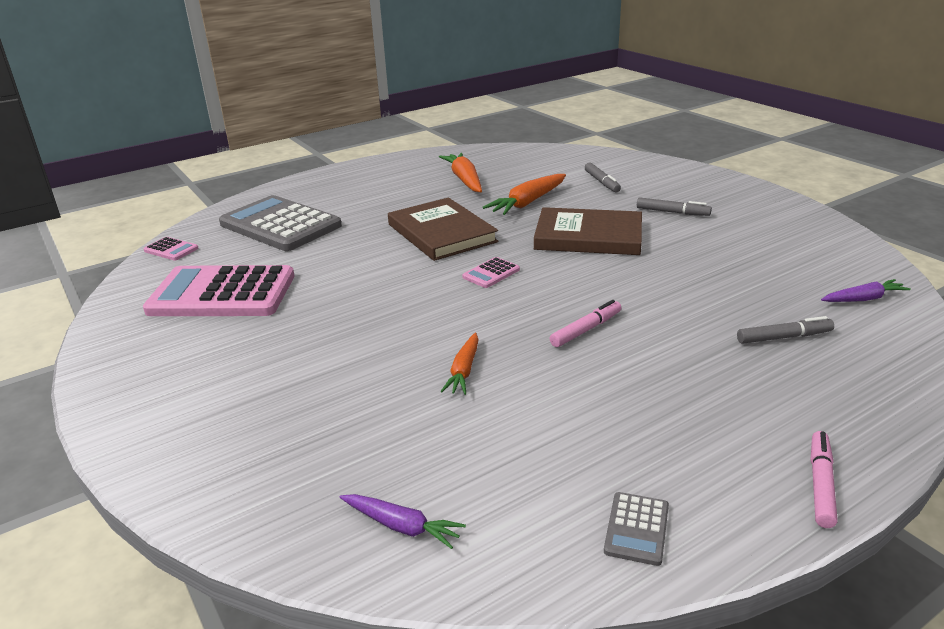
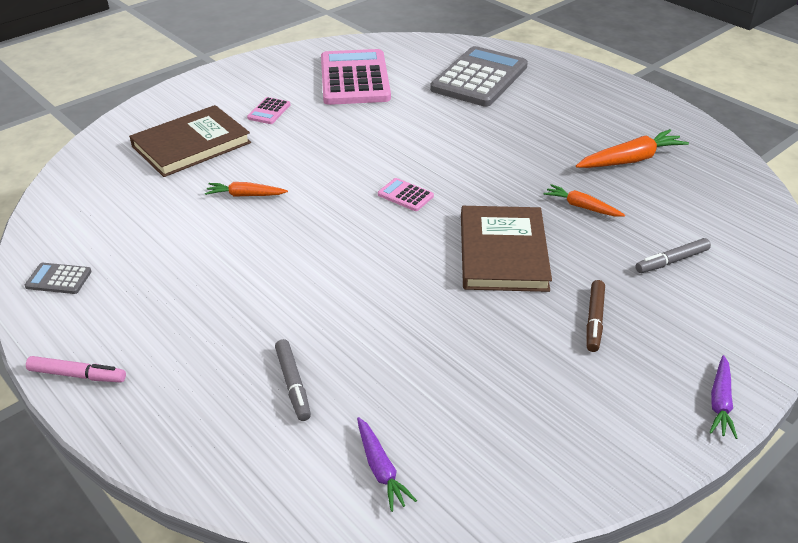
camera: 80 degrees right, 10 degrees up
pink calculator [144,237,199,261] -> pink calculator moved to [247,97,290,124]
purple carrot [340,494,466,549] -> purple carrot moved to [710,355,738,439]
brown book [388,197,498,261] -> brown book moved to [129,105,251,177]
orange carrot [483,174,566,215] -> orange carrot [543,184,625,217], size x0.61
pink marker [550,300,621,347] -> none
grey marker [637,198,712,216] -> brown marker [586,280,605,352]

